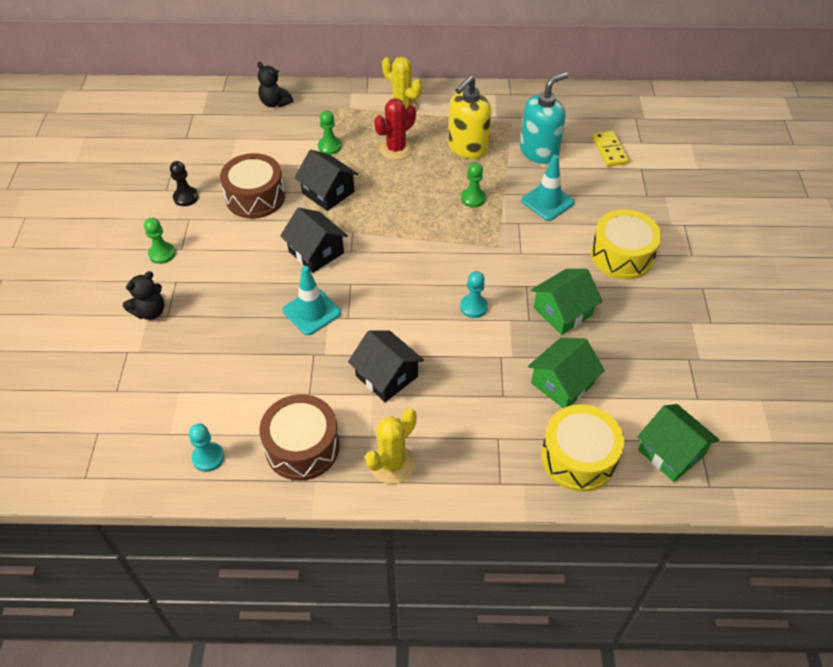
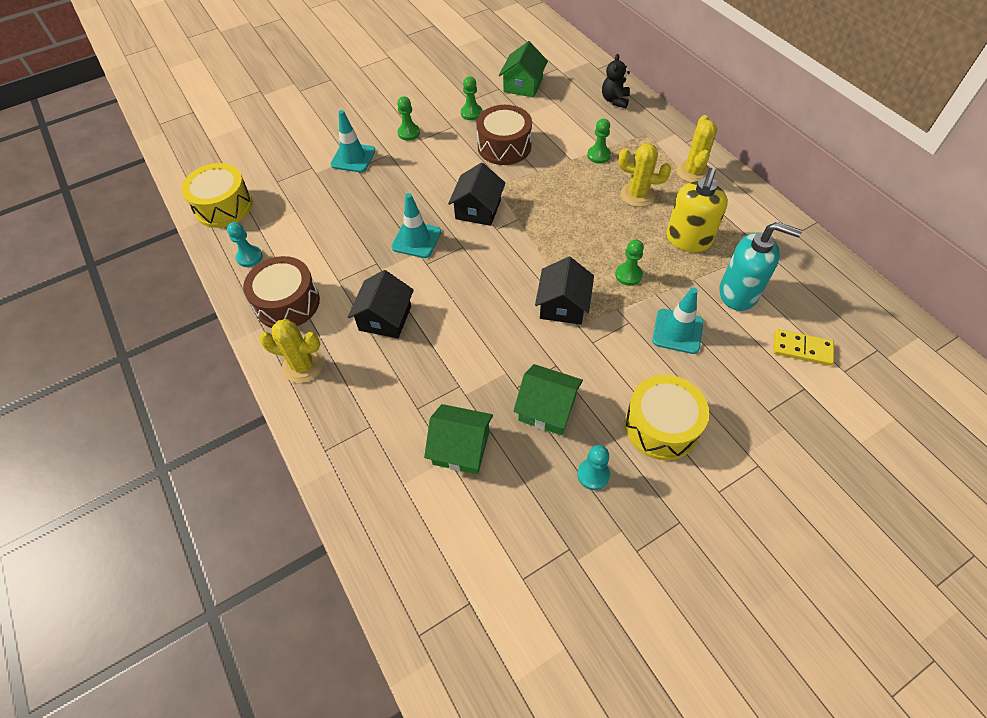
camera: 60 degrees right, 5 degrees up
black teddy bear [123,271,164,320] -> turquoise traffic cone [331,110,376,172]
black pawn [170,161,199,206] -> green pawn [461,76,482,120]
black house [294,150,358,211] -> black house moved to [535,257,594,325]
red cactus [374,98,416,160] -> yellow cactus [618,143,671,207]
yellow soap dispenser [448,76,491,159] -> yellow soap dispenser turned 75 degrees counterclockwise [666,168,728,252]
turquoise pawn [460,271,488,318] -> turquoise pawn moved to [577,445,610,490]
yellow drum [541,404,624,492] -> yellow drum moved to [181,163,253,228]
yellow domino [592,131,629,167] -> yellow domino turned 60 degrees clockwise [773,329,834,366]
green house [637,404,719,482] -> green house moved to [499,41,548,98]

